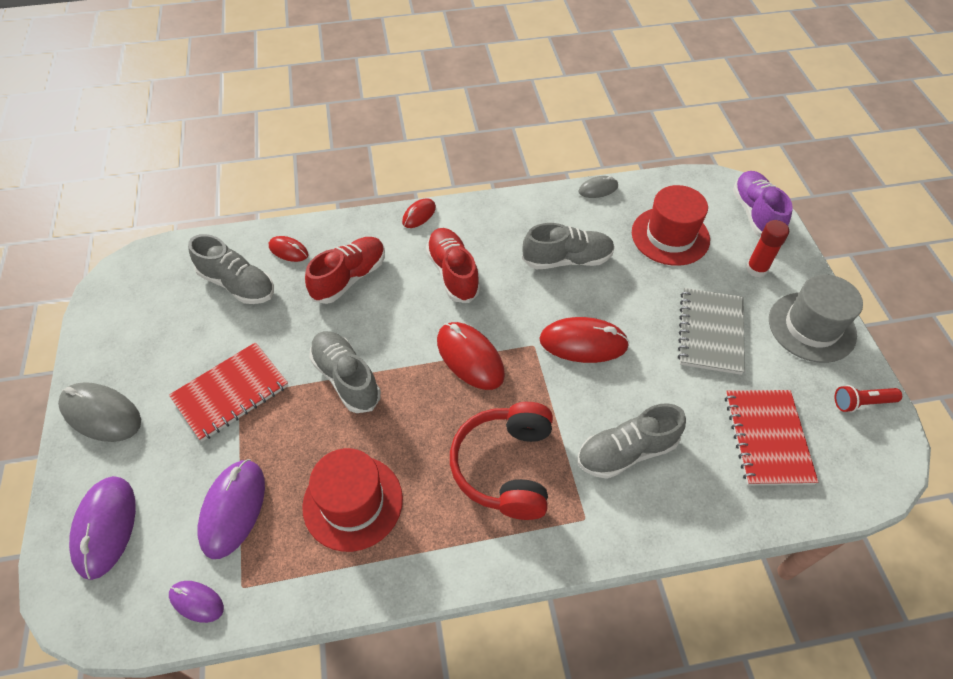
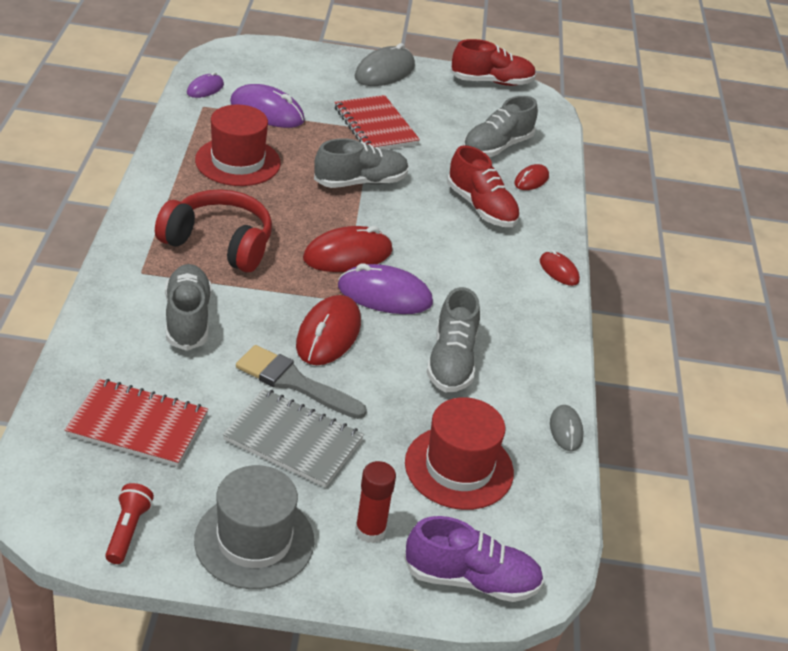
camera: 100 degrees right, 15 degrees down
purple mouse [69,476,136,580] -> purple mouse moved to [338,264,433,314]
red shoe [426,228,481,303] -> red shoe moved to [450,39,536,86]
none -> grey brush [236,345,367,419]

